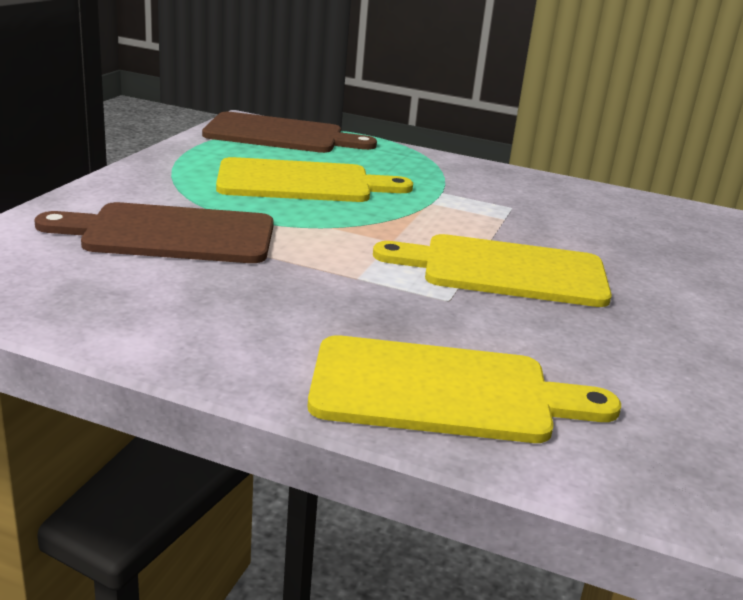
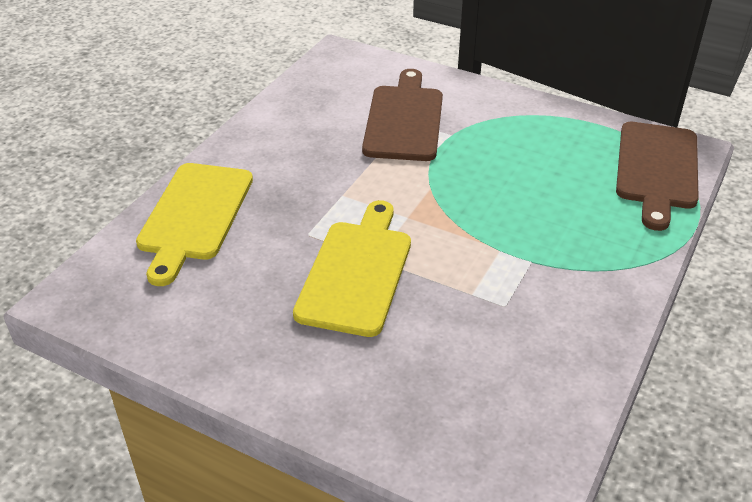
camera: 100 degrees right, 15 degrees up
yellow cutting board [216,157,413,202] -> none

